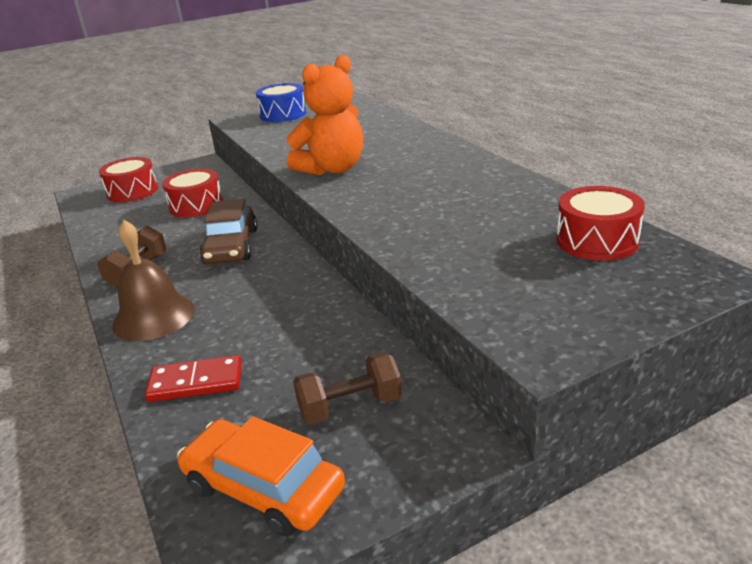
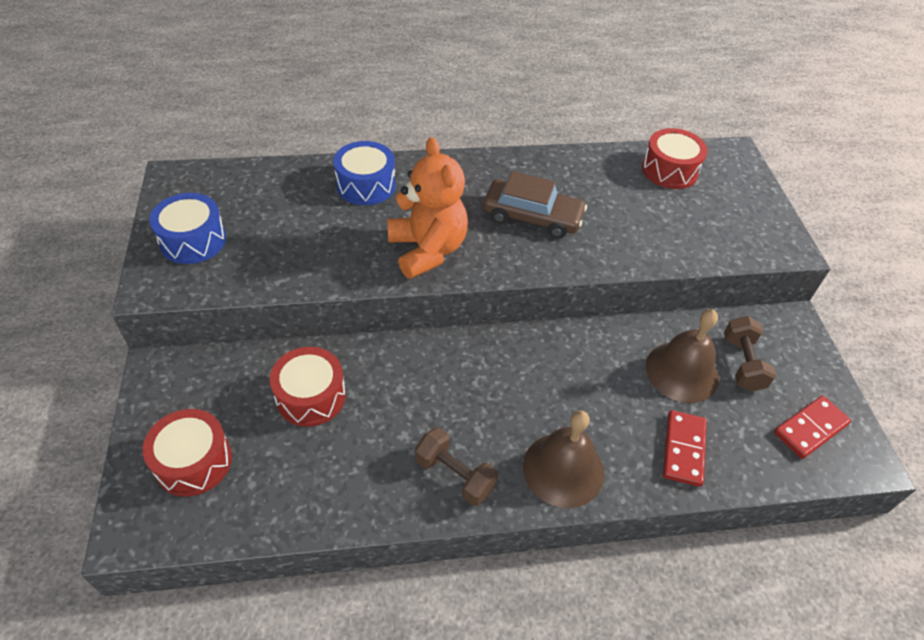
camera: 75 degrees left, 20 degrees up
orange car [177,416,345,537] -> red domino [774,396,851,459]
brown car [200,199,257,264] -> brown car moved to [483,171,587,238]
none -> blue drum [333,141,396,205]
none -> brown bell [646,309,719,403]

